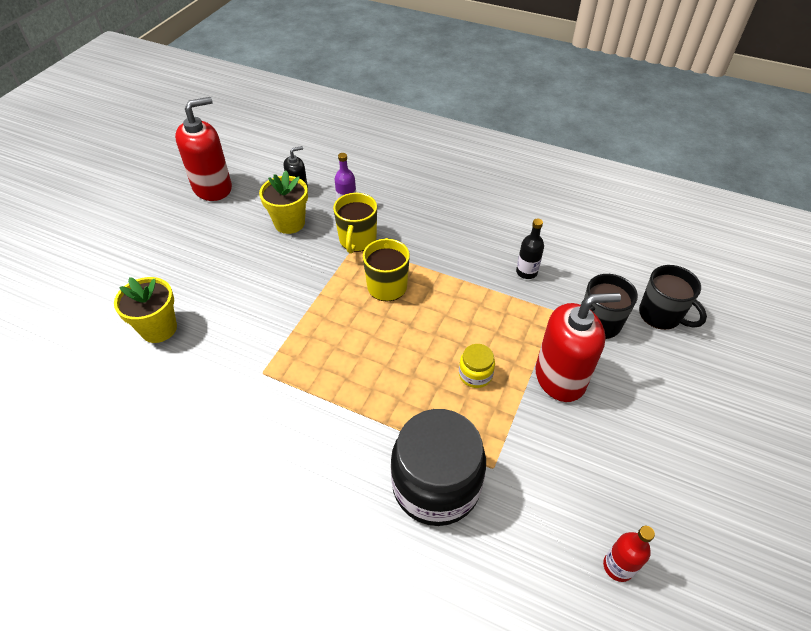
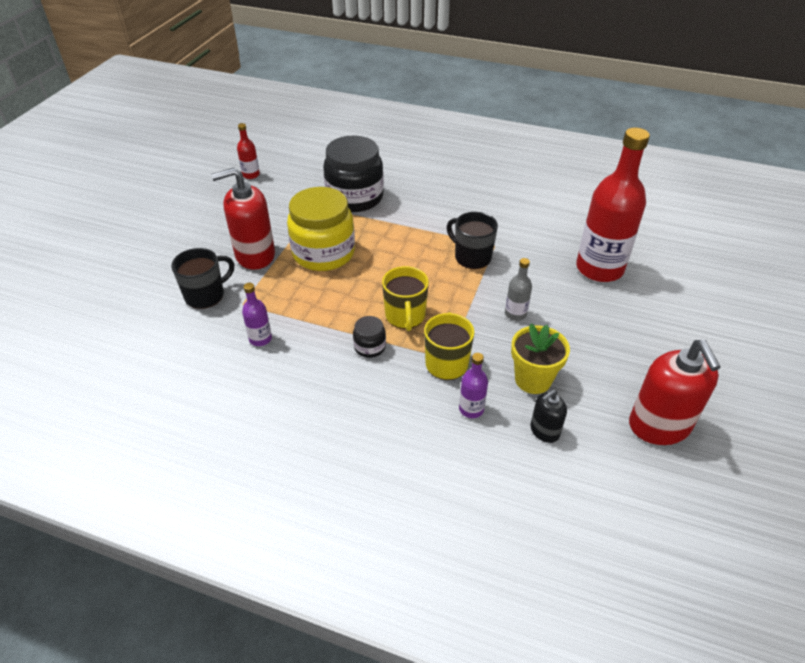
camera: 175 degrees right, 5 degrees down
yellow flower pot [114,277,177,343] -> red bottle [576,128,650,282]
red soap dispenser [175,97,232,201] -> red soap dispenser turned 60 degrees counterclockwise [629,340,721,445]
yellow jar [459,344,495,388] -> yellow jar [287,187,355,271], size x2.28
black bottle [516,219,544,279] -> purple bottle [242,283,272,346]
black mug [639,265,707,330] -> black mug moved to [447,212,498,269]
none -> black jar [353,316,386,358]
none -> grey bottle [505,258,532,321]

